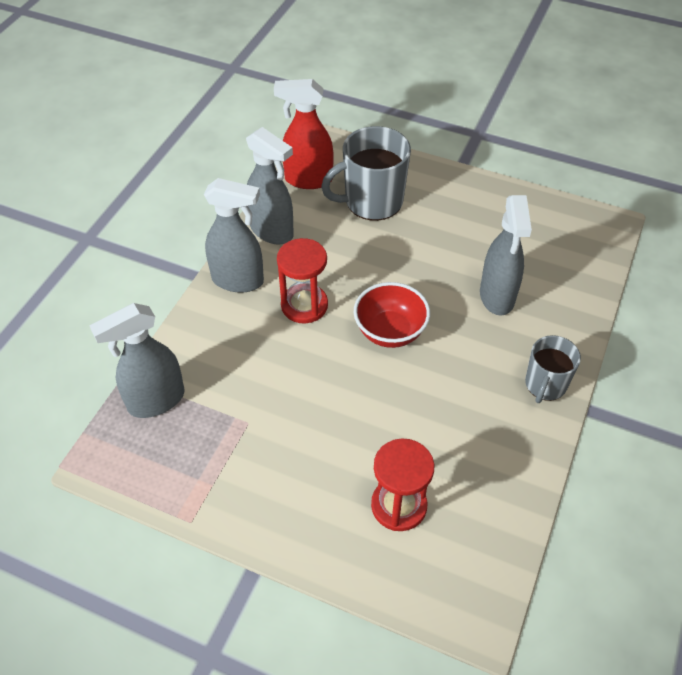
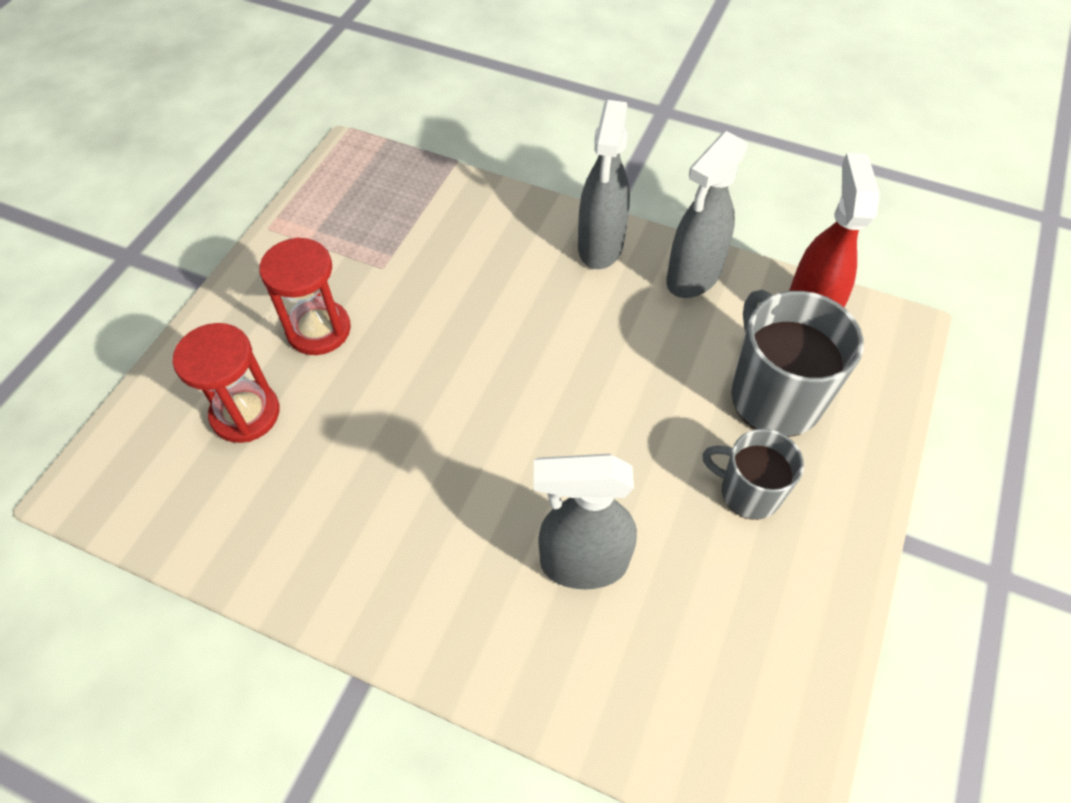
camera: 90 degrees right, 5 degrees up
grey spray bottle [90,303,185,418] -> none
red hourglass [277,238,328,324] -> red hourglass moved to [259,237,351,355]
red bowl [354,282,430,348] -> none
grey mug [525,335,581,403] -> grey mug moved to [703,429,804,520]

